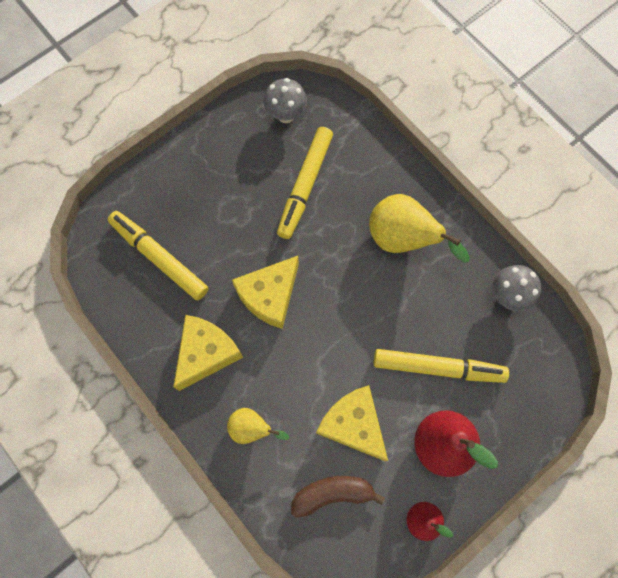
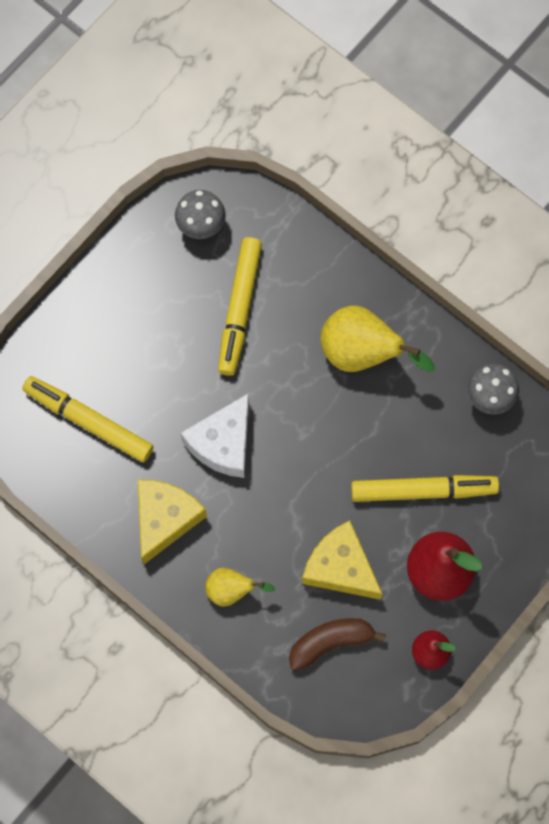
camera: 10 degrees left, 0 degrees up
yellow cheese [232,256,299,329] -> white cheese [180,393,249,478]

